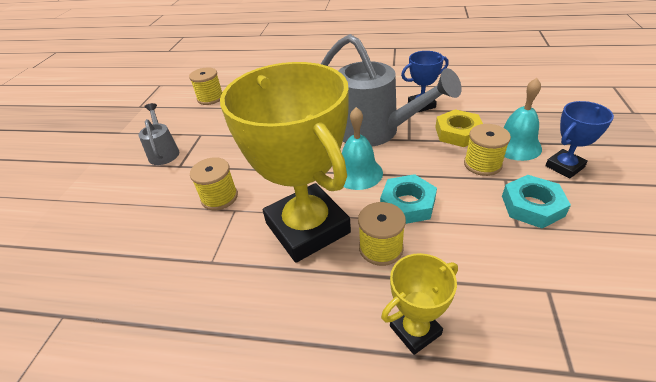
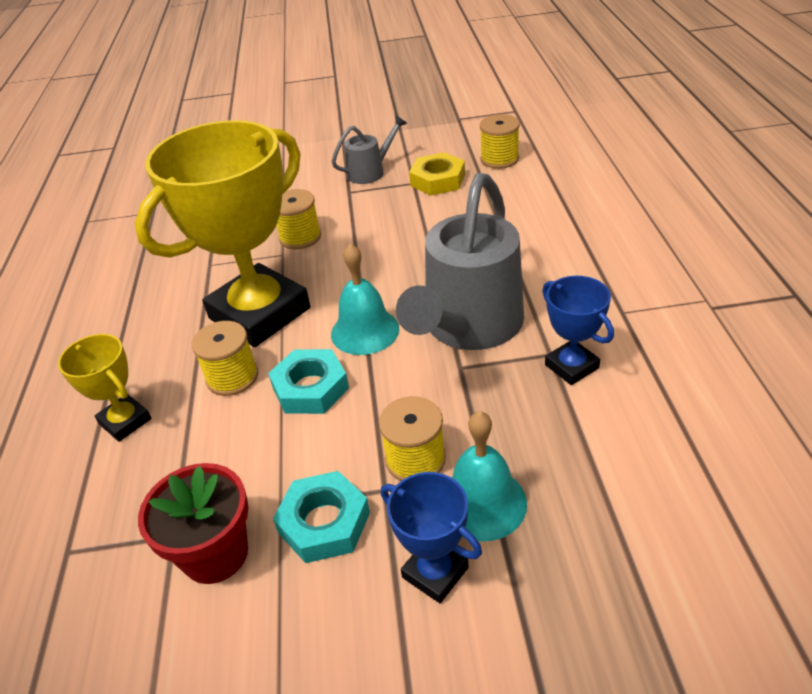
camera: 75 degrees right, 0 degrees up
yellow nut [435,109,483,147] -> yellow nut moved to [409,152,465,195]
none -> red flower pot [138,463,248,584]

